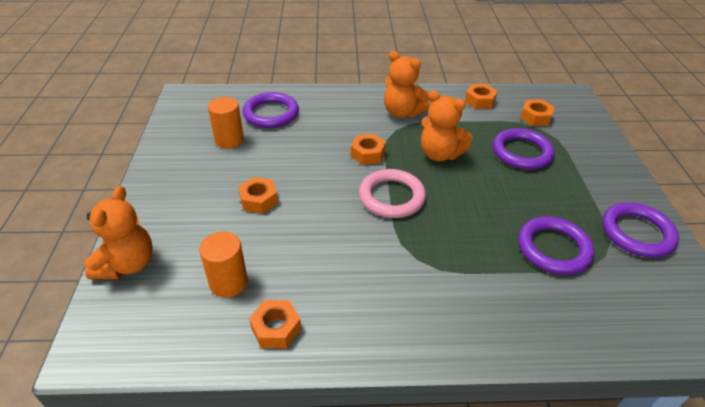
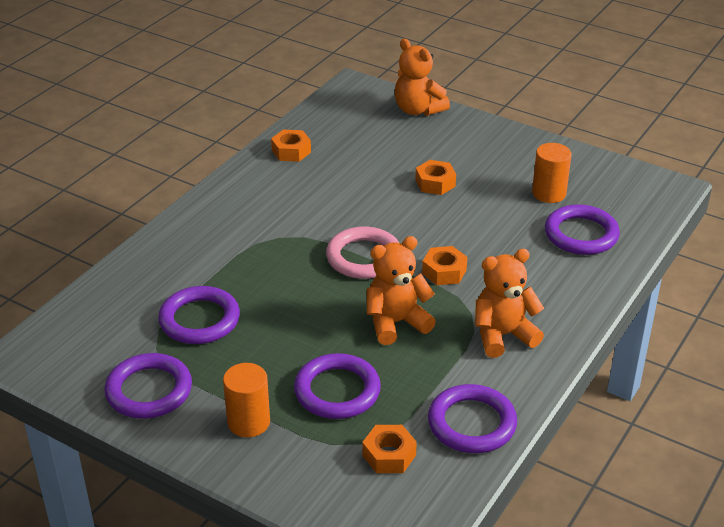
camera: 125 degrees right, 5 degrees down
orange cylinder [199,231,248,298] -> orange cylinder moved to [223,363,270,437]
orange nut [465,84,498,109] -> purple ring [428,384,517,453]

